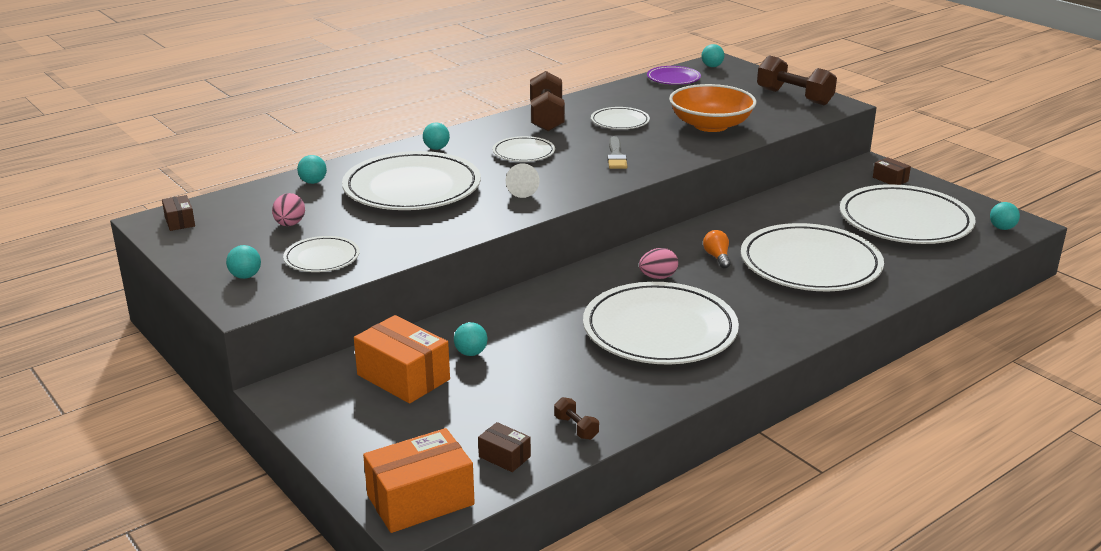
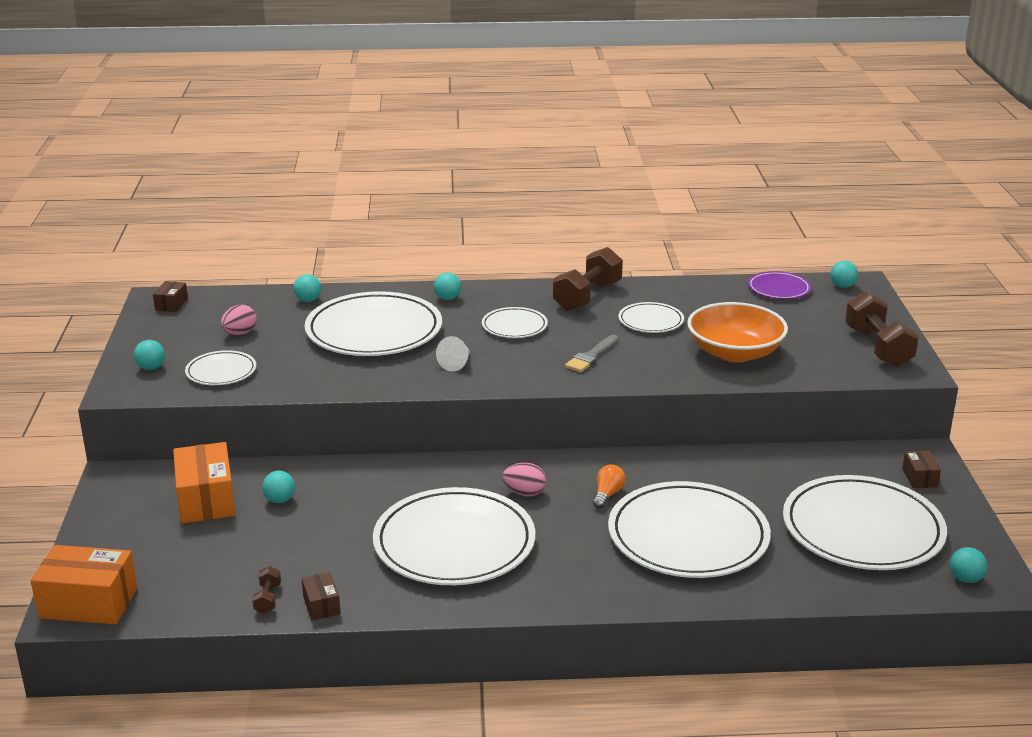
camera: 35 degrees right, 0 degrees up
brown box [478,422,531,472] -> brown box moved to [302,572,340,620]

